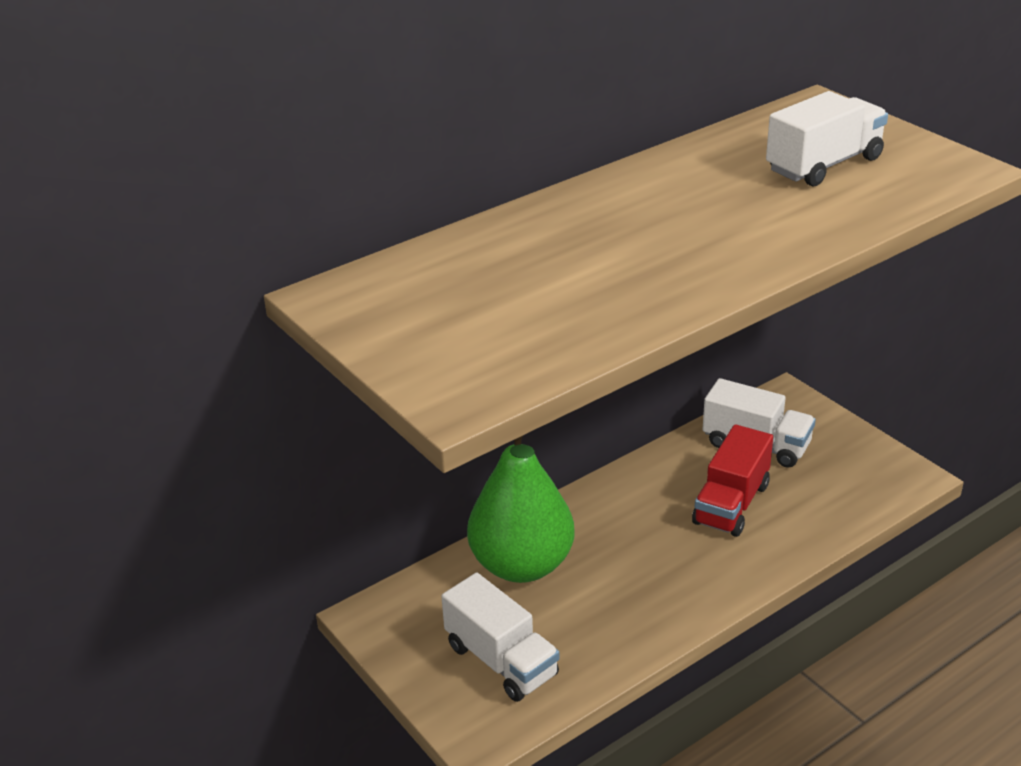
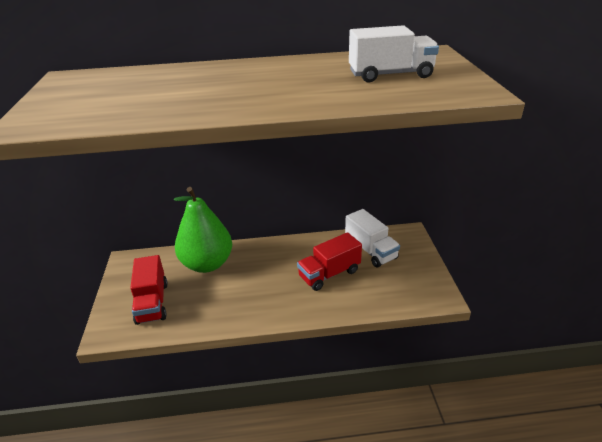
camera: 30 degrees right, 0 degrees up
white truck [441,573,559,702] -> red truck [130,255,168,325]

